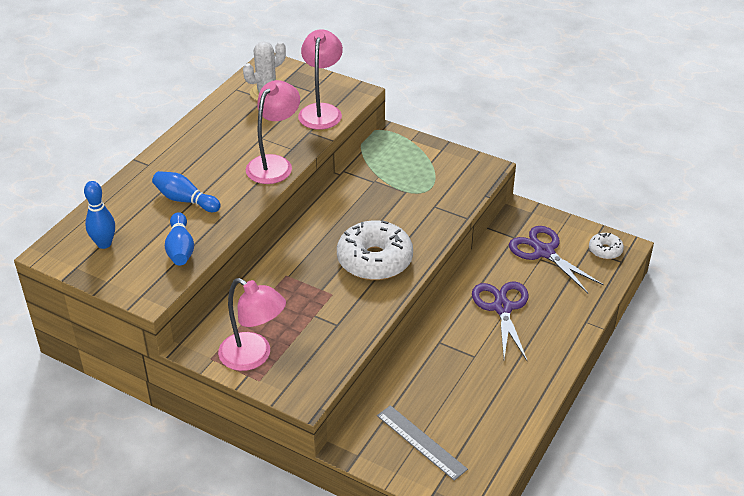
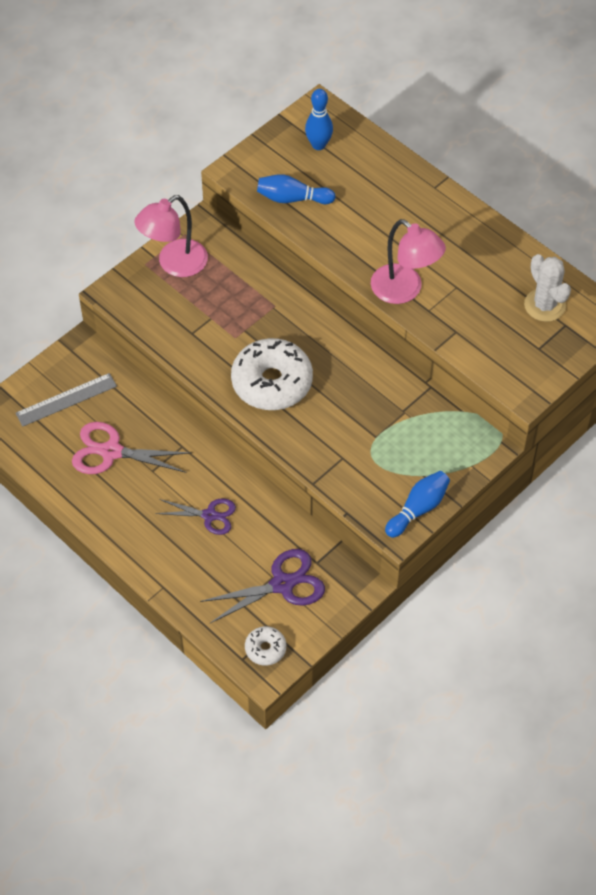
camera: 105 degrees right, 15 degrees up
blue bowling pin [152,171,221,212] -> blue bowling pin moved to [385,471,450,538]
pink lamp [298,29,343,129] -> none
purple scissors [472,281,529,361] -> purple scissors [155,499,236,535], size x0.66
none -> pink scissors [72,422,191,474]

